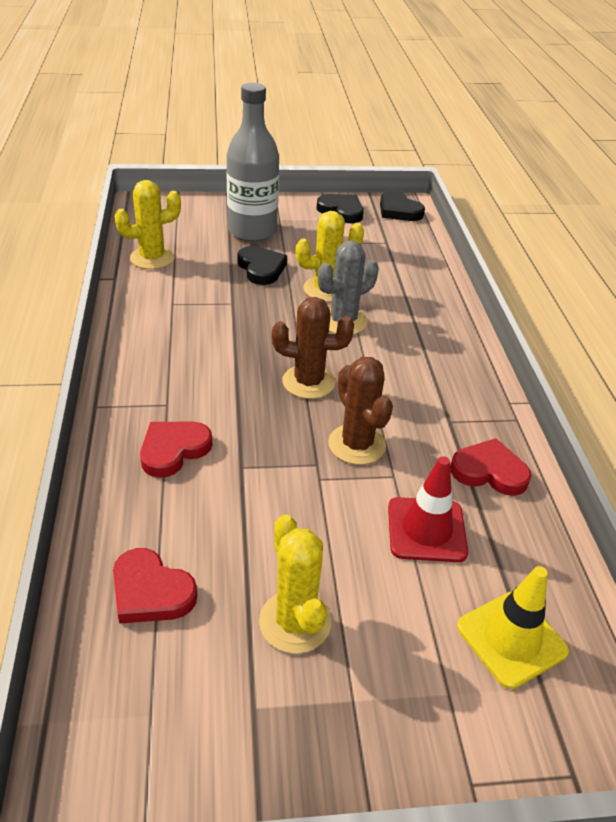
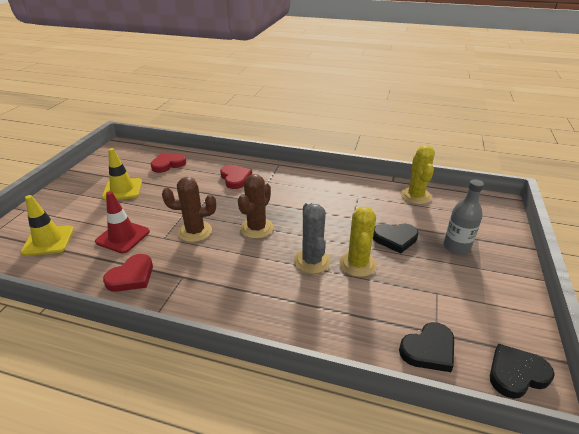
camera: 115 degrees right, 5 degrees down
grey bottle [226,83,279,242] -> grey bottle [443,179,484,255], size x0.63
yellow cactus [259,514,331,654] -> yellow traffic cone [102,148,142,200]
black heart [316,194,364,223] -> black heart moved to [399,322,454,372]

